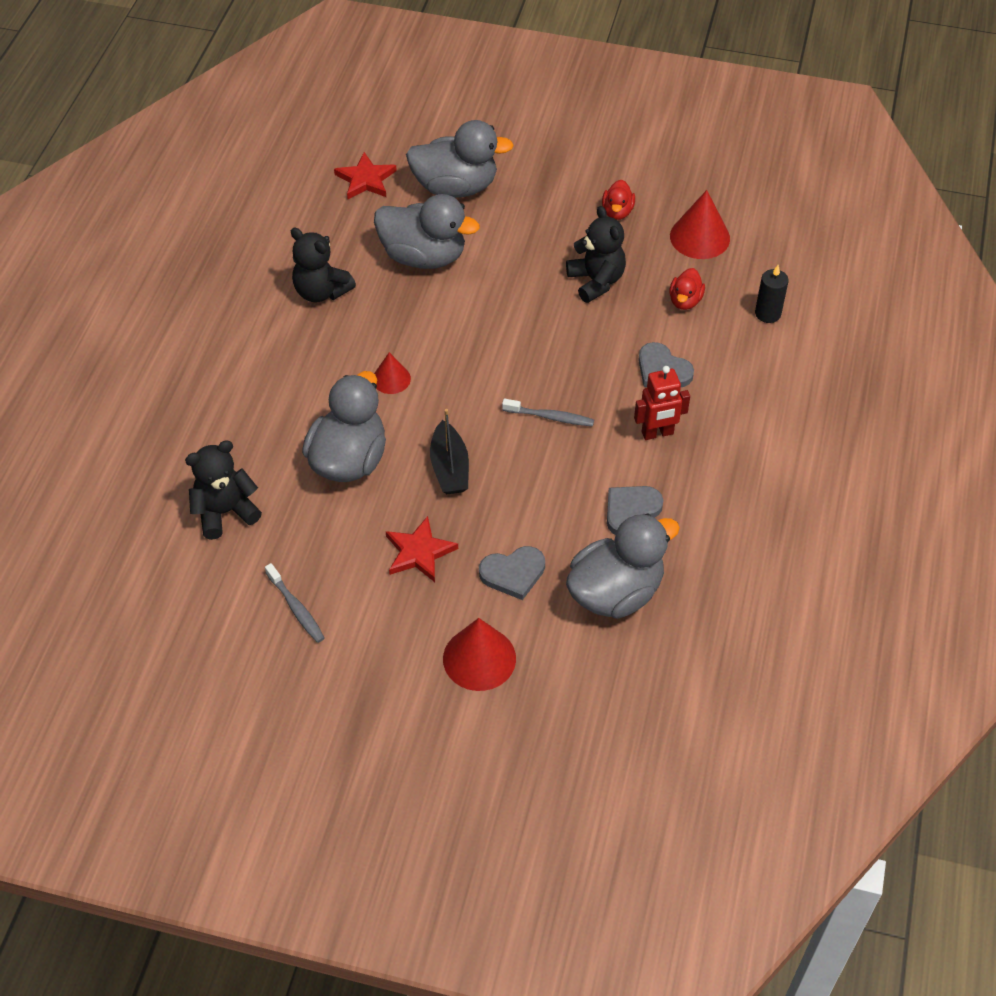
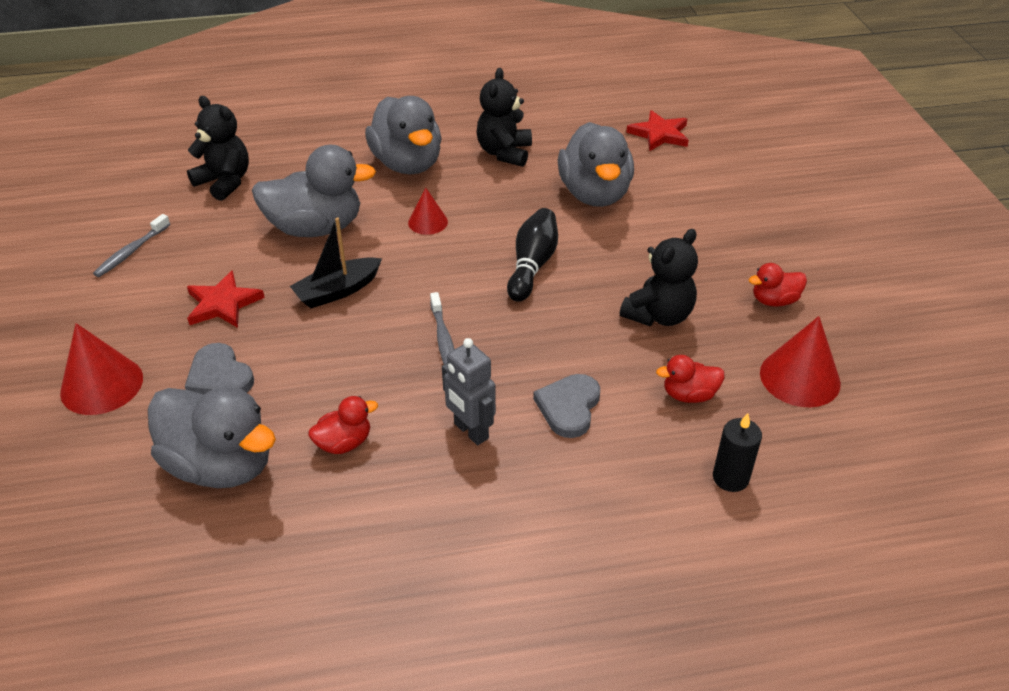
camera: 65 degrees right, 10 degrees down
grey duck [406,120,514,198] -> grey duck moved to [365,96,442,174]
grey heart [607,486,664,535] -> red duck [308,396,378,454]
red robot [634,366,690,440] -> grey robot [442,338,496,445]
none -> black bowling pin [507,208,558,302]

